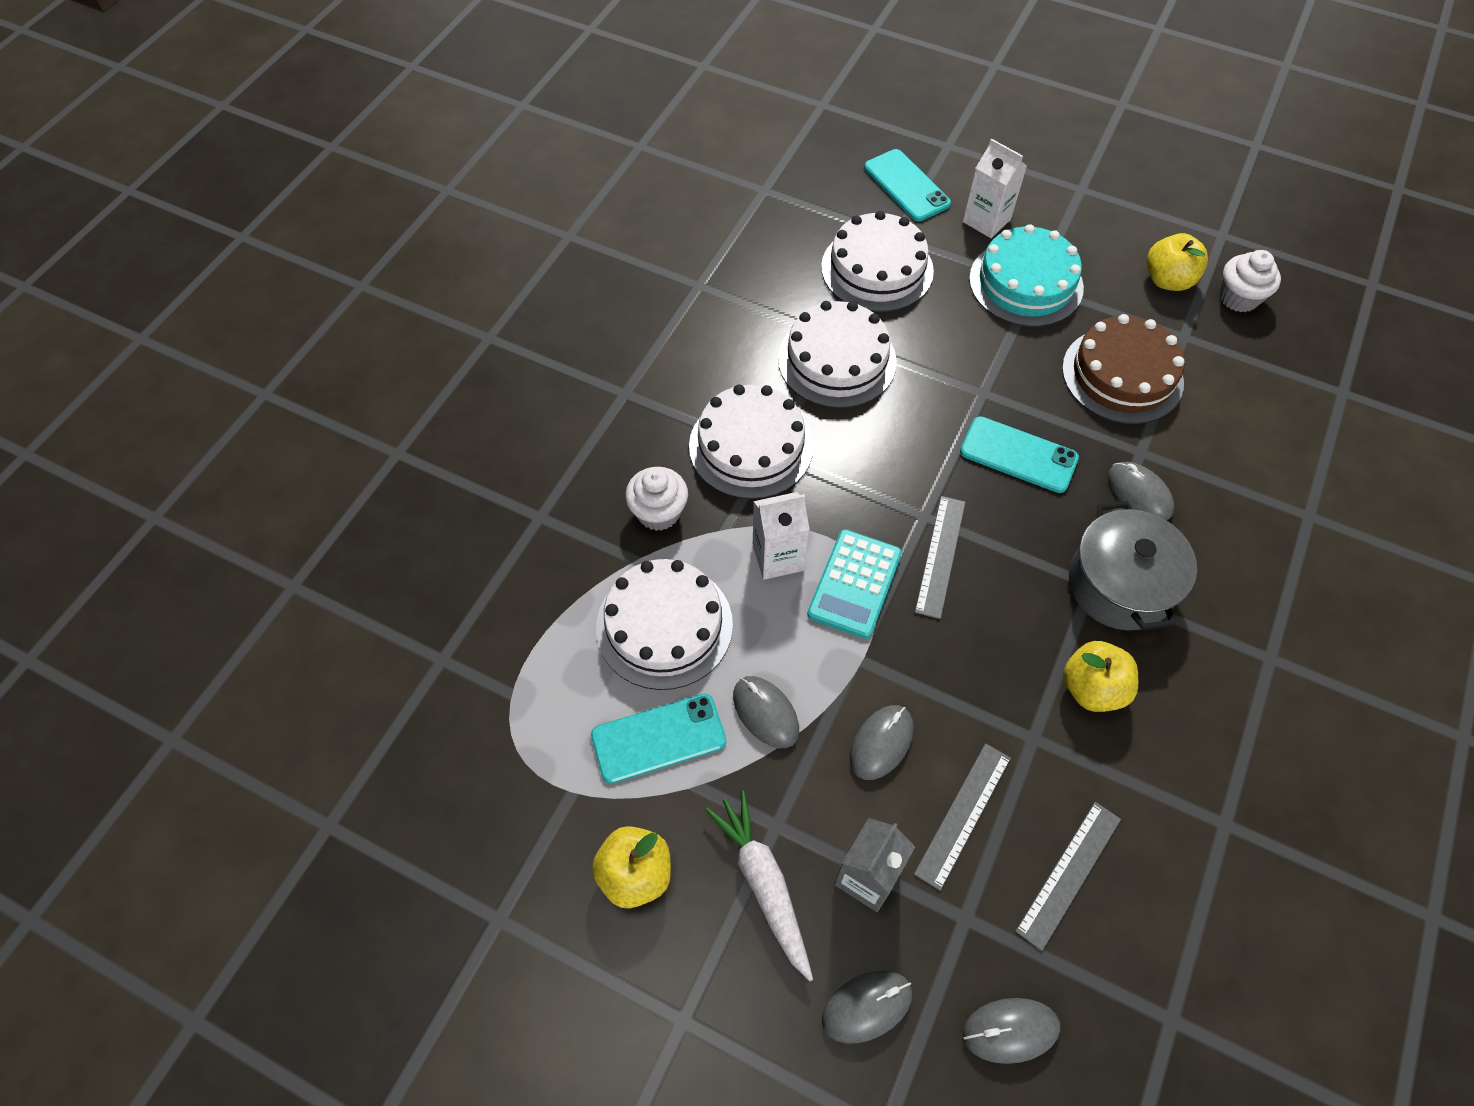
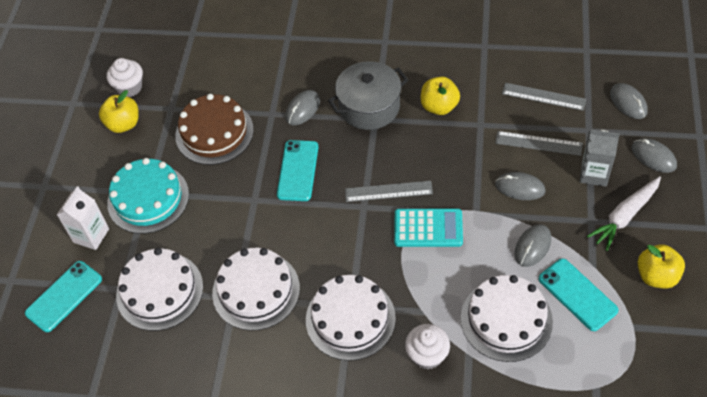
camera: 105 degrees left, 5 degrees down
white carton [753,492,810,580] -> none

